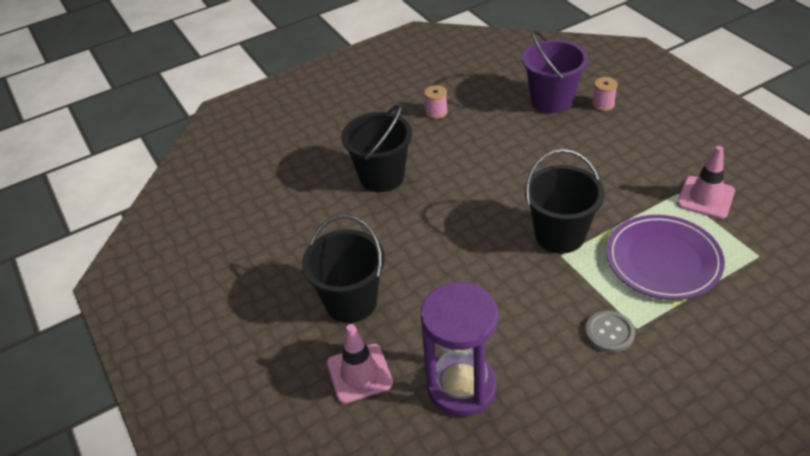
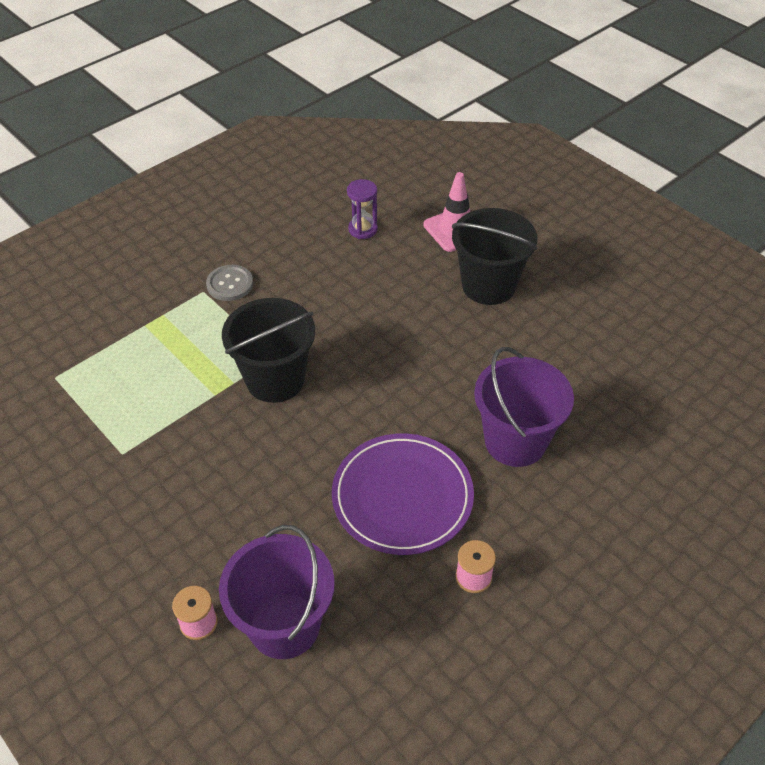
camera: 165 degrees right, 5 degrees up
black bucket [341,104,412,192] -> purple bucket [474,347,574,467]
purple hourglass [420,282,498,417] -> purple hourglass [347,179,378,239], size x0.48
purple plate [607,215,725,300] -> purple plate moved to [332,433,474,555]
pink traffic cone [677,146,735,219] -> none

